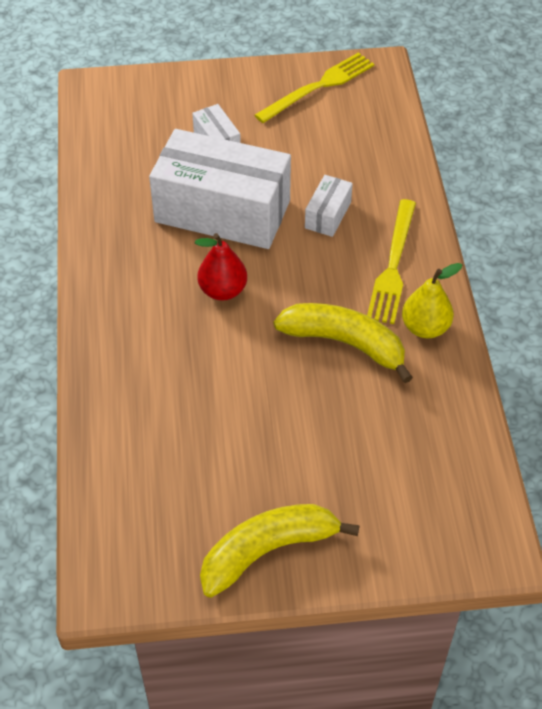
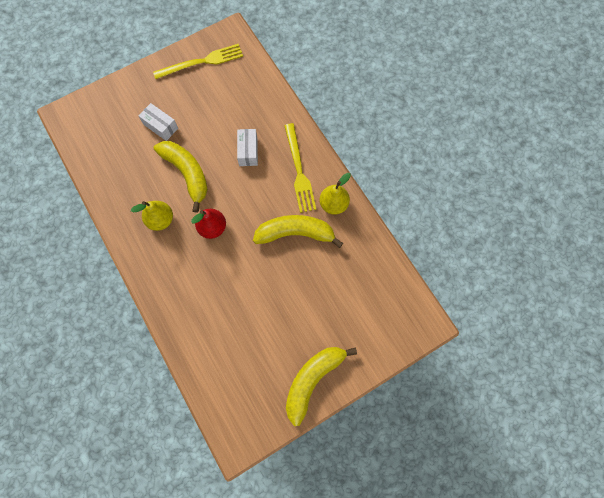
camera: 25 degrees left, 20 degrees up
white box [149,129,291,249] -> yellow banana [154,141,208,213]
yellow fork [254,52,374,123] -> yellow fork turned 45 degrees clockwise [153,44,243,79]
none -> yellow pear [131,201,173,231]

